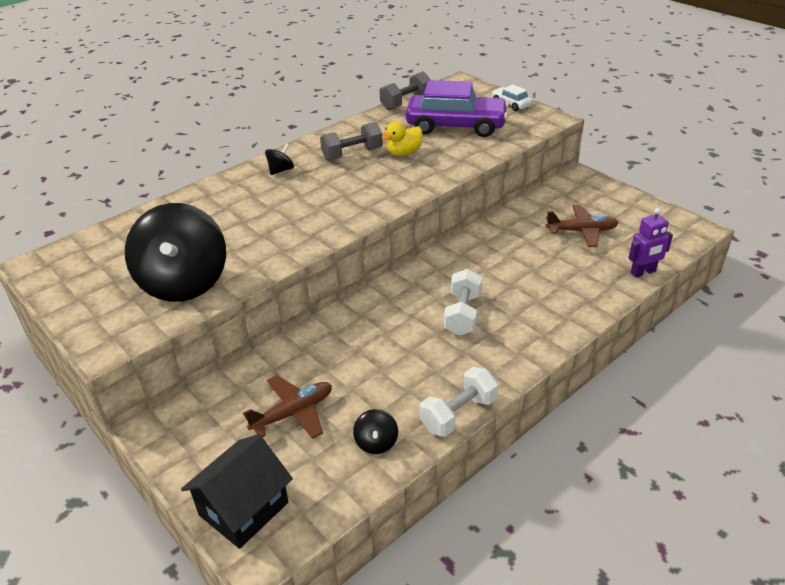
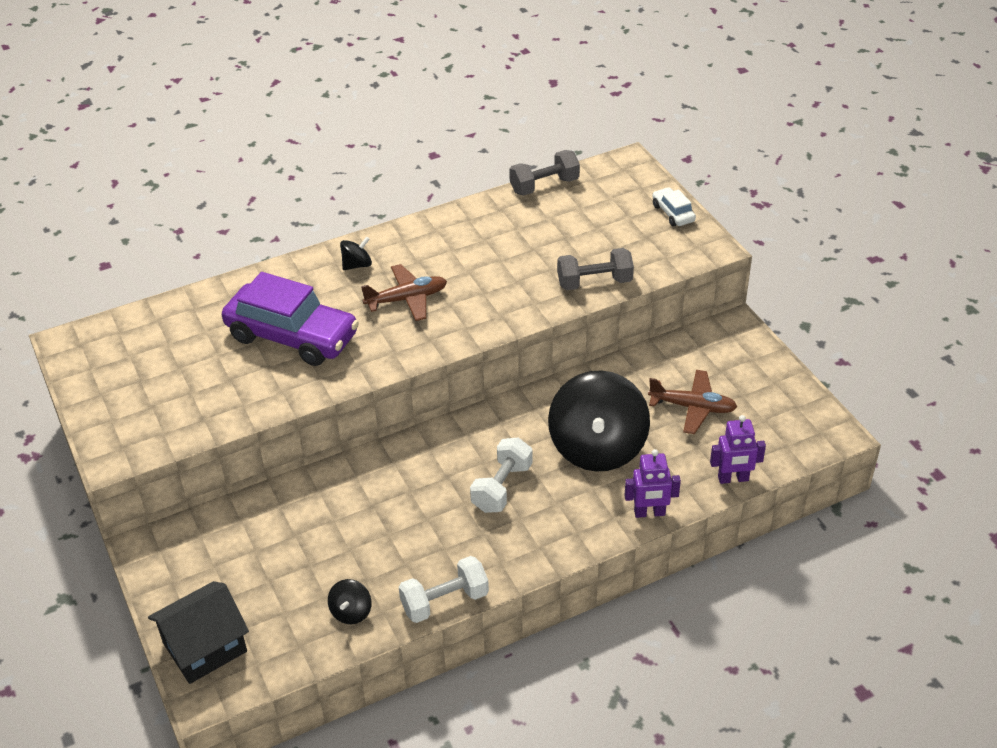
camera: 15 degrees right, 5 degrees up
black spinning top [125,203,226,302] -> black spinning top moved to [548,370,650,472]
brown plane [243,375,332,439] -> brown plane moved to [361,264,447,321]
grey dumbbell [320,122,383,161] -> grey dumbbell moved to [557,248,634,290]
yellow duck [381,121,422,156] -> none
purple car [406,80,509,137] -> purple car moved to [222,272,359,366]
none -> purple robot [625,449,681,518]

